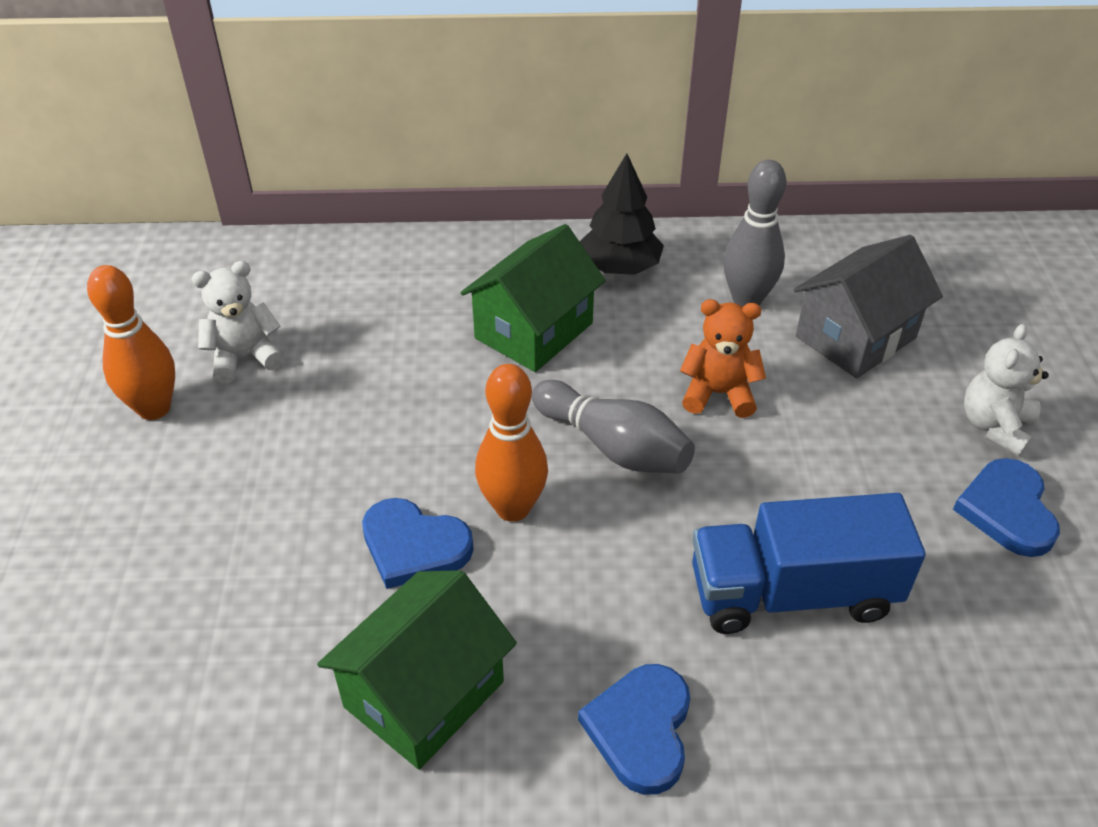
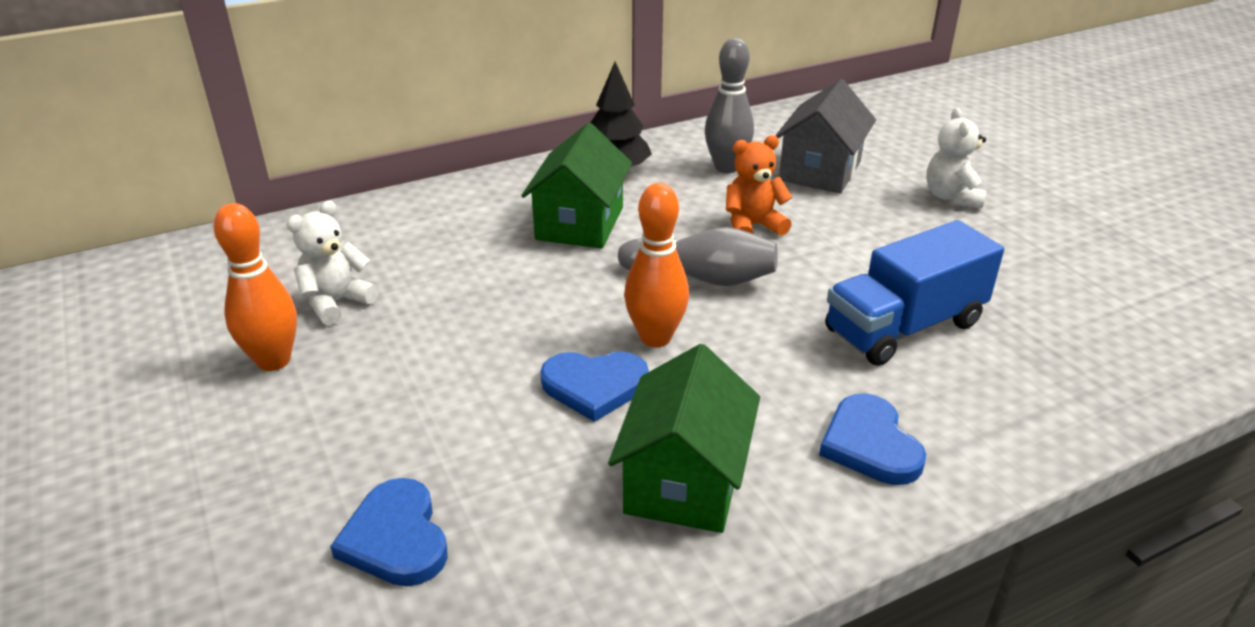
camera: 25 degrees left, 10 degrees down
blue heart [953,458,1060,557] -> blue heart moved to [330,478,448,586]

